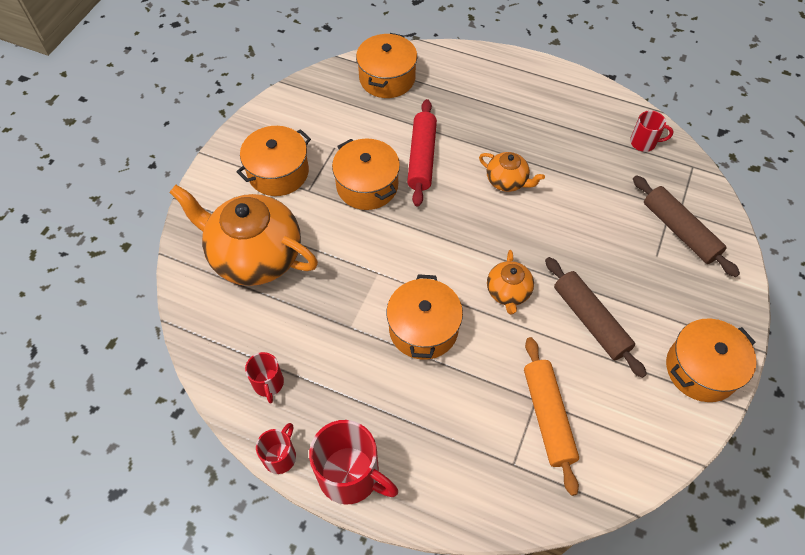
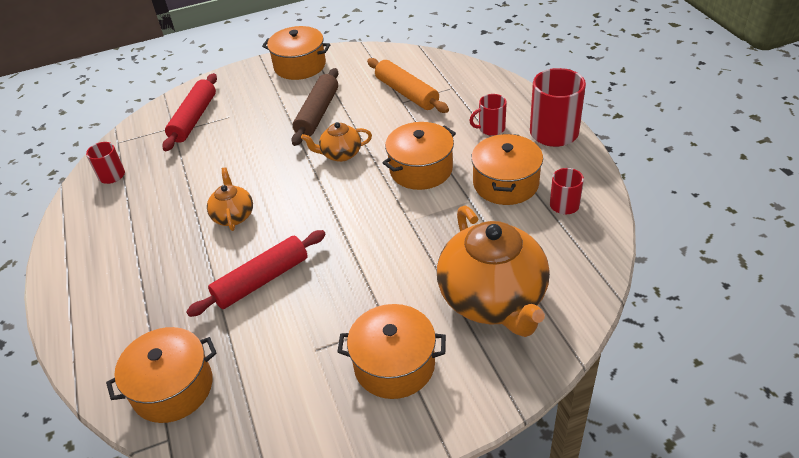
camera: 130 degrees left, 15 degrees down
red mug [256,423,296,474] -> red mug moved to [469,94,507,136]
orange pot [332,139,400,210] -> orange pot moved to [471,134,543,205]
orange teapot [487,250,534,314] -> orange teapot turned 150 degrees counterclockwise [301,122,372,162]
orange rolling pin [524,337,579,496] -> orange rolling pin turned 75 degrees counterclockwise [367,58,449,113]
brown rolling pin [633,175,740,277] -> red rolling pin [163,73,217,151]

